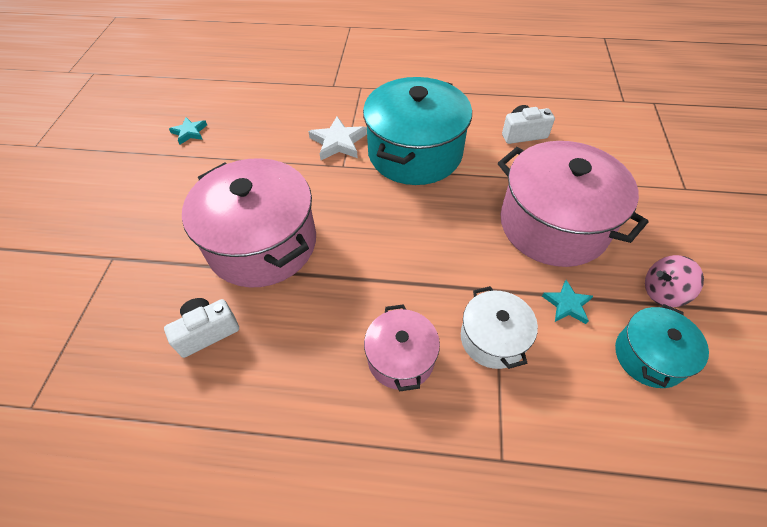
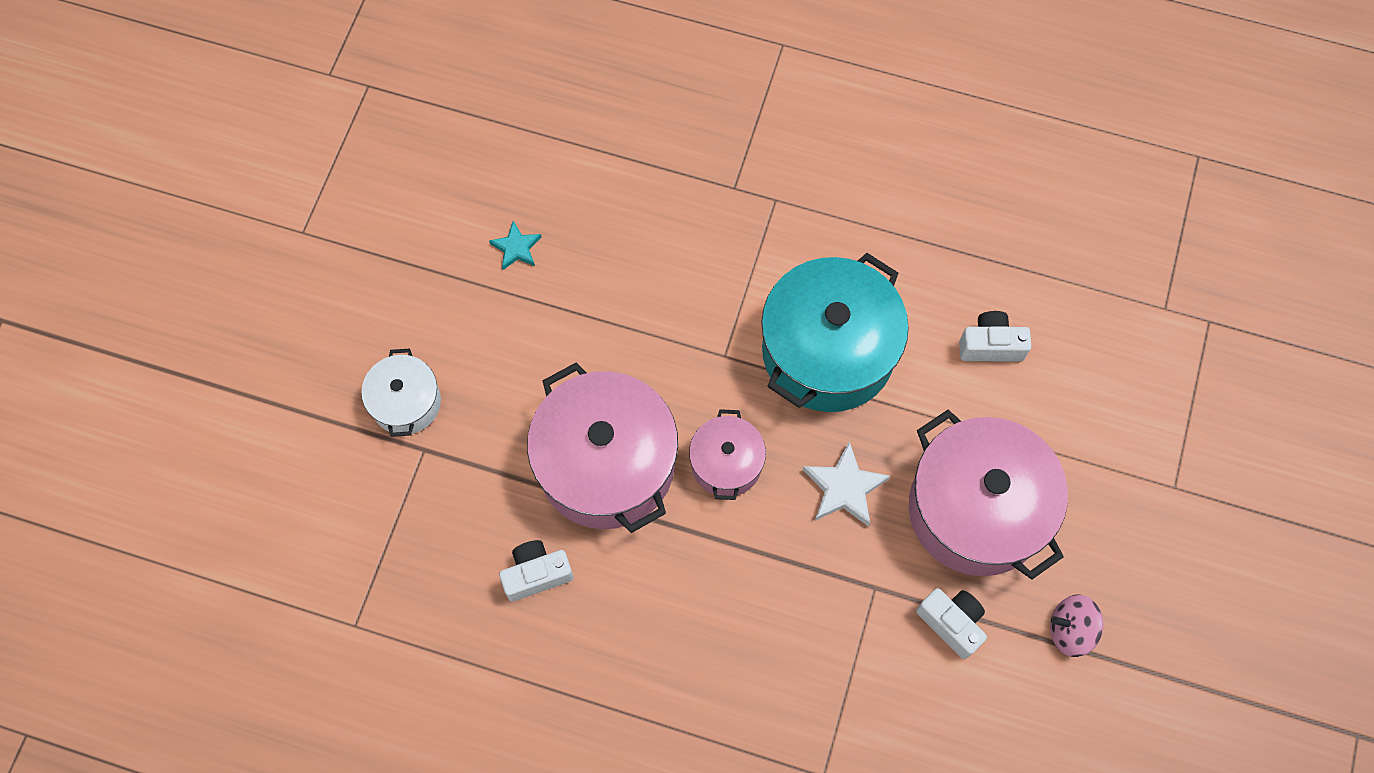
camera: 10 degrees right, 15 degrees up
white star [308,117,367,160] -> white star moved to [803,441,890,527]
pink pot [364,304,440,392] -> pink pot moved to [689,409,766,500]
white pot [461,286,538,369] -> white pot moved to [361,348,441,437]
turquoise star [542,280,593,324] -> white camera [916,588,987,659]
turquoise pot [615,304,709,388] -> none

